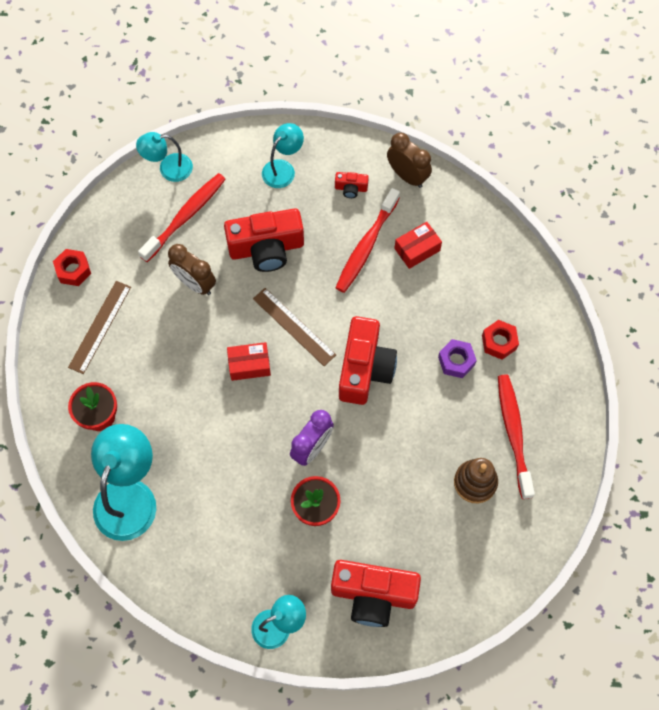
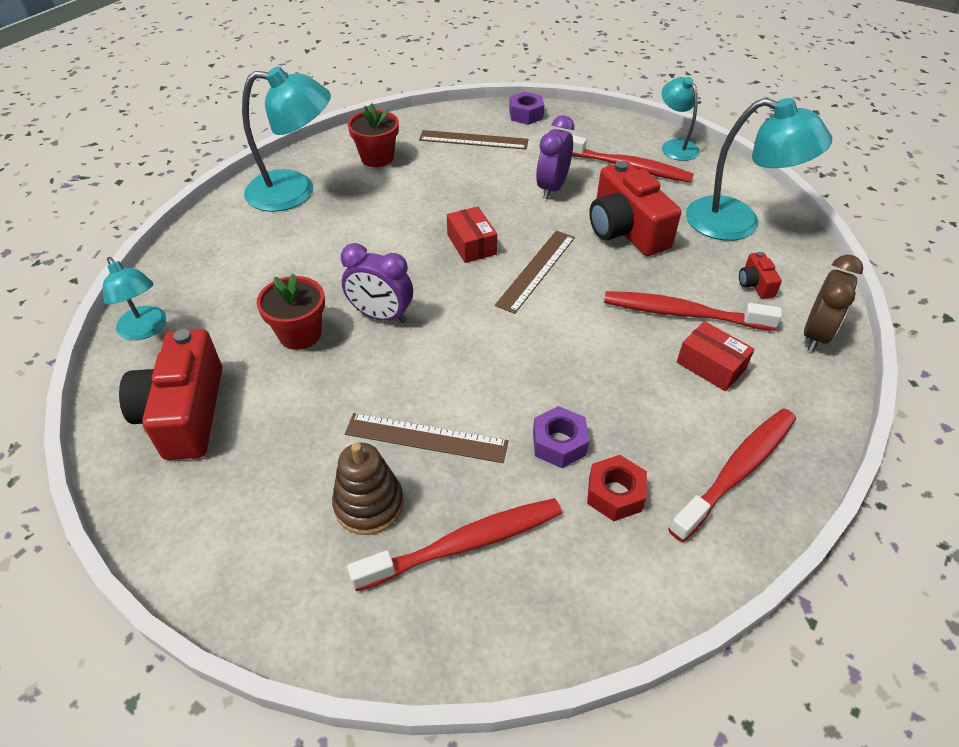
camera: 75 degrees right, 20 degrees down
red nut [53,249,91,286] -> purple nut [509,92,544,125]
brown clock [168,244,216,295] -> purple clock [536,115,574,199]
turquoise lamp [262,123,304,188] -> turquoise lamp [686,98,832,241], size x1.70
red camera [339,316,397,405] -> none
none -> brown ruler [345,413,509,463]
none -> red toothbrush [668,408,796,542]

